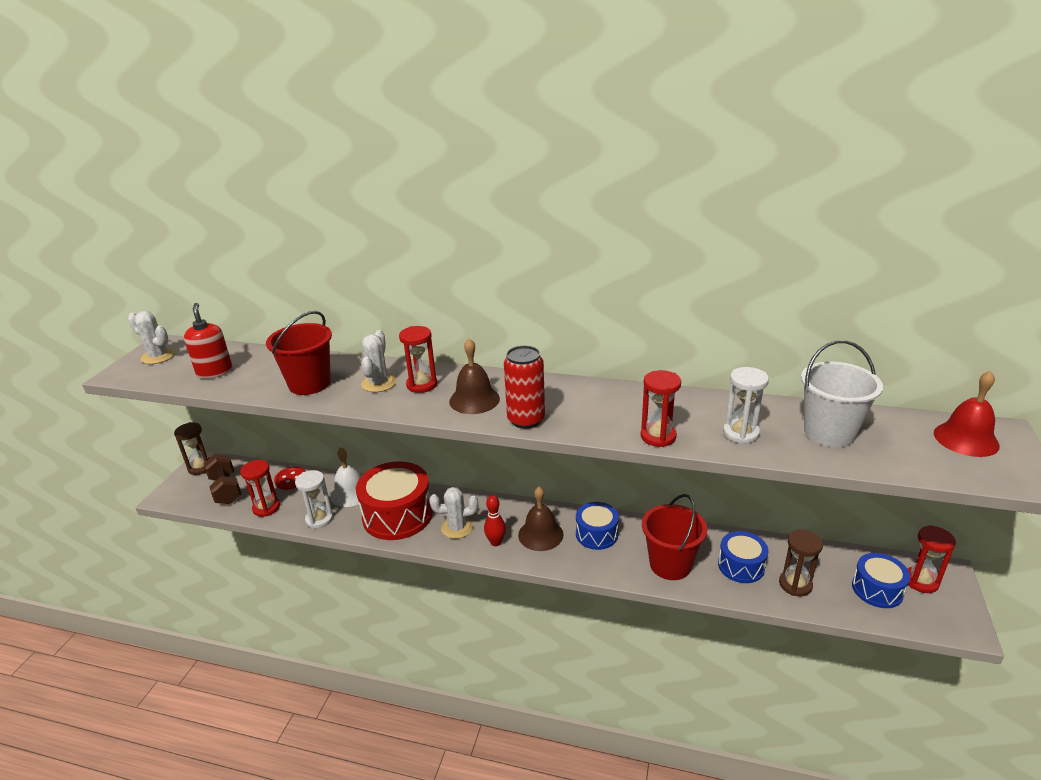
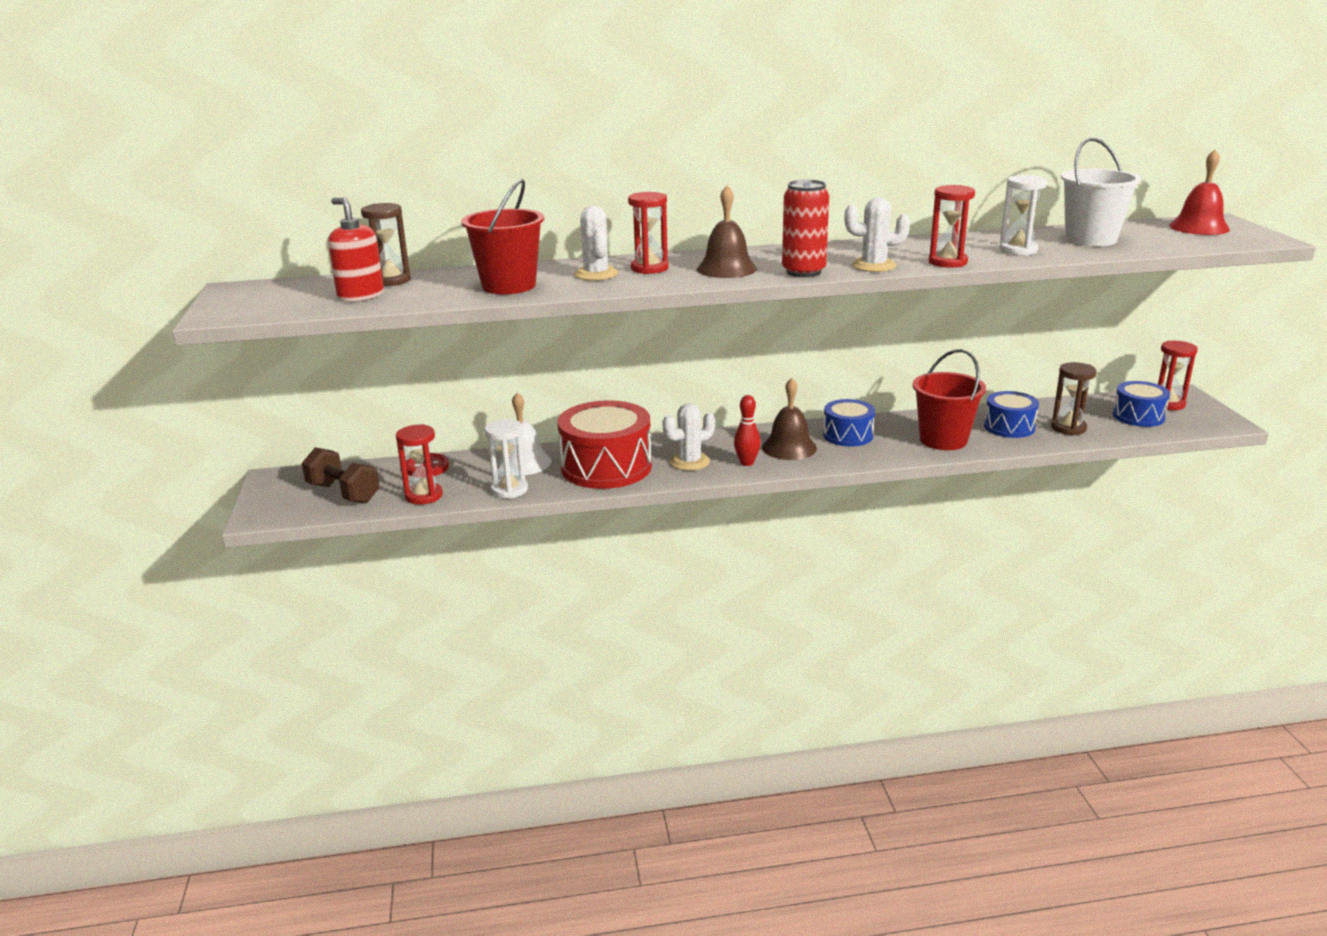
camera: 25 degrees left, 5 degrees down
white cactus [128,311,175,364] -> white cactus moved to [844,197,910,272]
brown hourglass [174,422,209,475] -> brown hourglass moved to [361,203,411,286]

